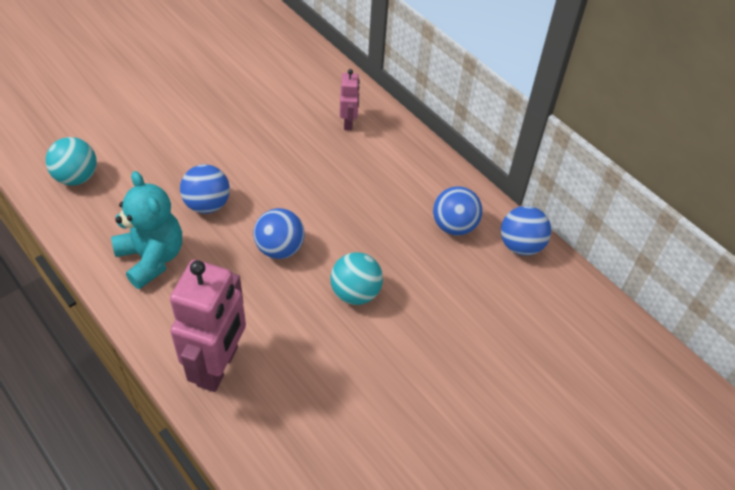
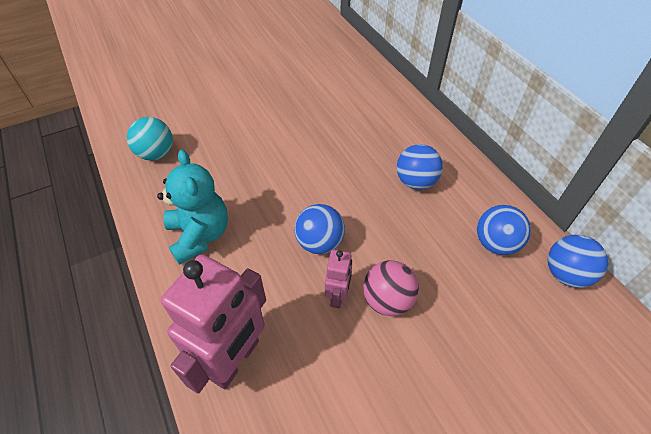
camera: 15 degrees right, 0 degrees up
blue ball [180,164,230,214] -> blue ball moved to [397,144,443,190]
turquoise ball [330,252,383,305] -> pink ball [363,260,419,316]
pink robot [340,69,360,130] -> pink robot moved to [325,250,352,309]

